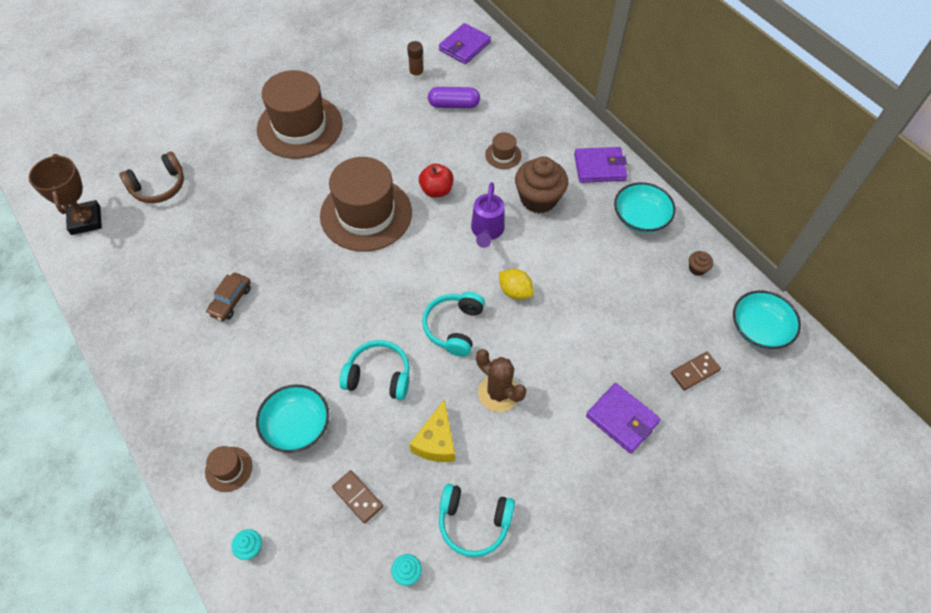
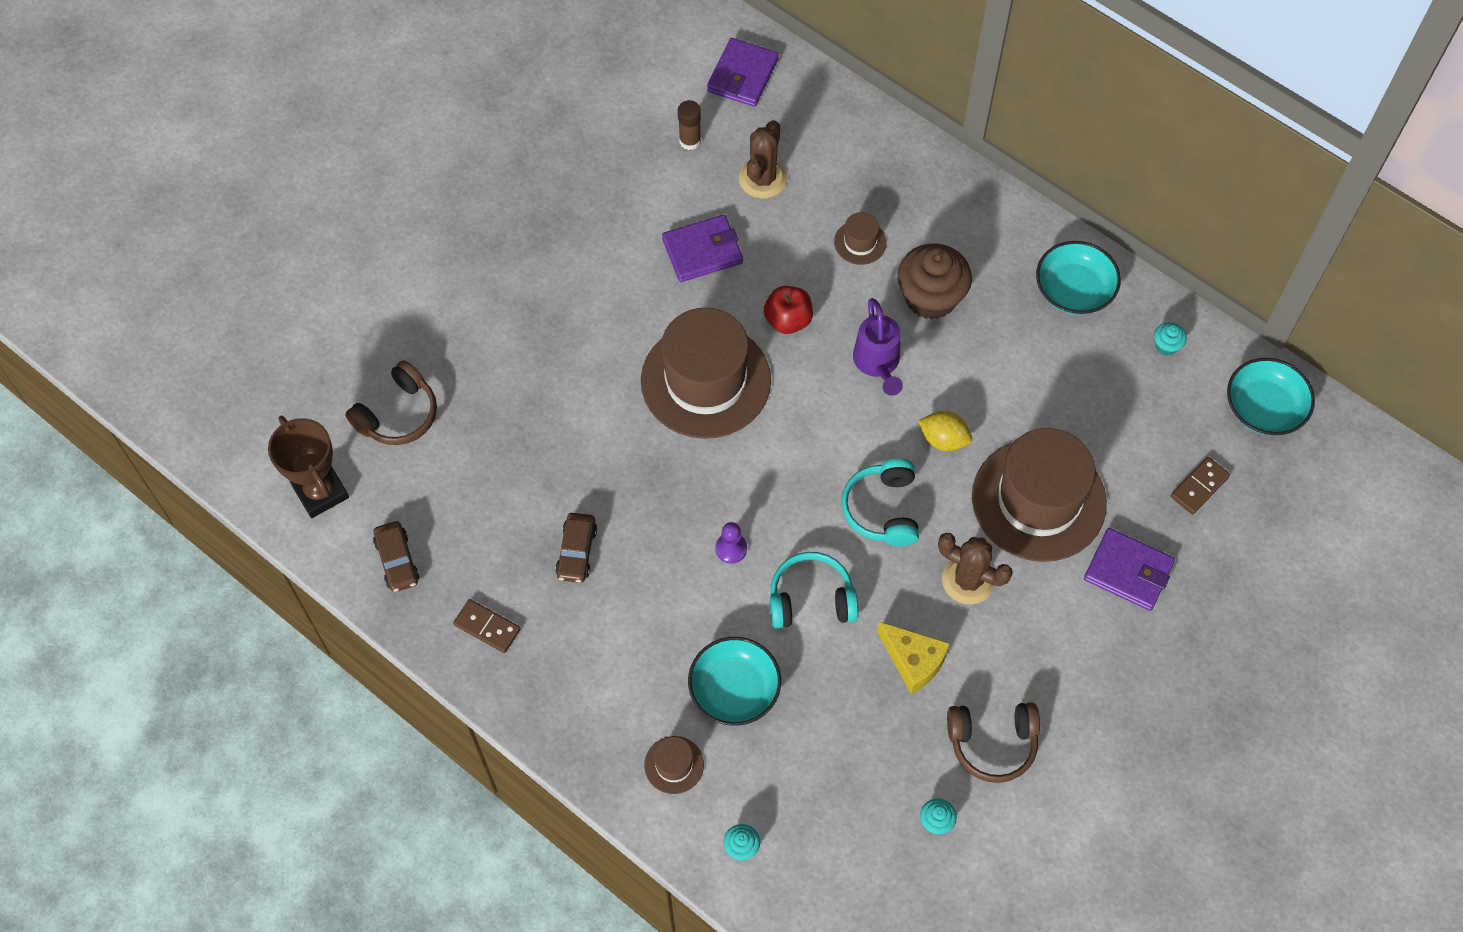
camera: 15 degrees left, 5 degrees up
brown hat [257,70,343,159] -> brown hat moved to [972,428,1107,562]
brown domino [332,470,383,524] -> brown domino moved to [453,599,521,653]
yellow cheese [410,399,455,462] -> yellow cheese turned 45 degrees counterclockwise [877,622,950,694]
purple capsule [428,87,480,108] -> brown cactus [739,120,787,199]
turquoise headphones [439,484,515,557] -> brown headphones [947,702,1040,783]
purple wallet [574,147,627,183] -> purple wallet moved to [662,215,743,282]
brown cupcake [689,251,713,276] -> turquoise cupcake [1154,322,1187,355]
none -> brown car [373,521,419,592]
none -> purple pawn [715,522,747,564]

